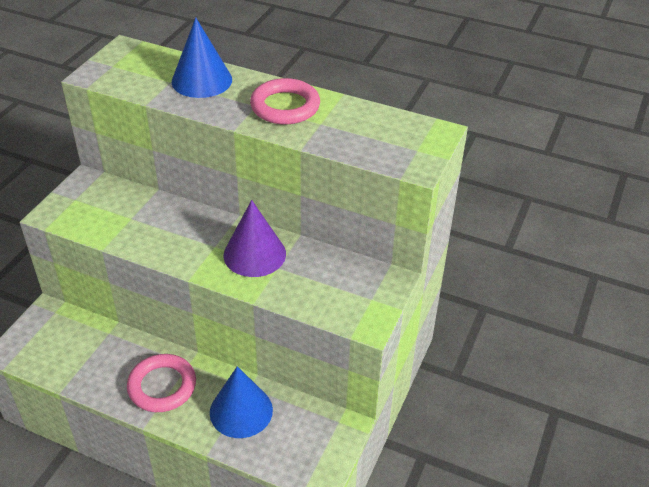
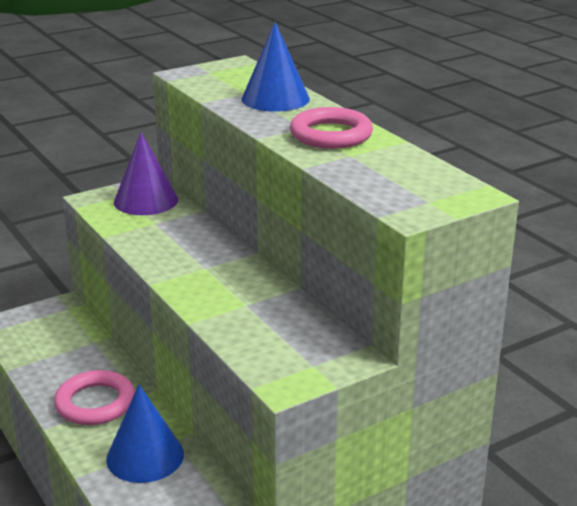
camera: 35 degrees right, 15 degrees down
purple cone [223,200,286,277] -> purple cone moved to [114,132,178,215]

